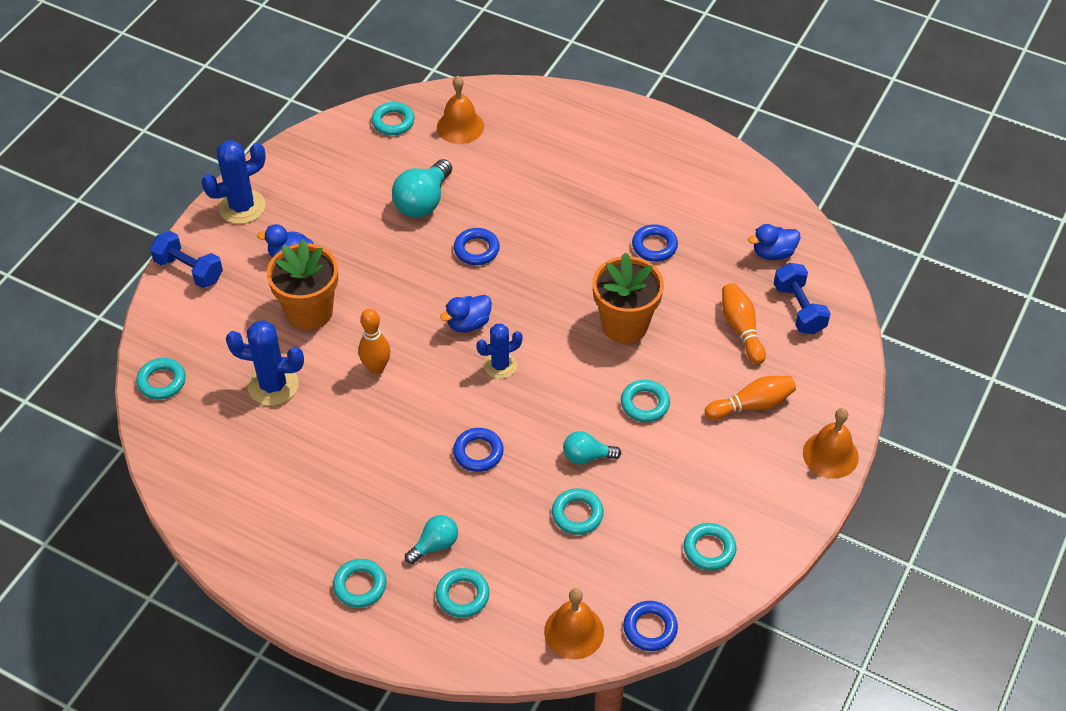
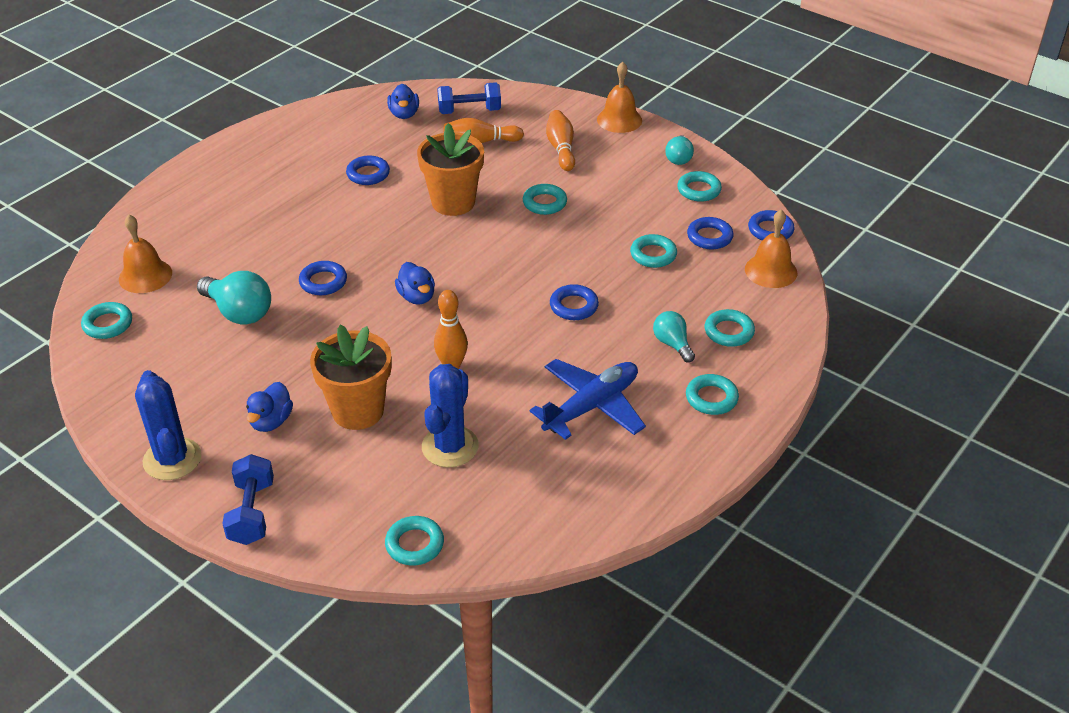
camera: 80 degrees left, 10 degrees down
blue dumbbell [150,231,223,288] -> blue dumbbell turned 45 degrees counterclockwise [222,454,274,545]
blue cactus [477,324,523,379] -> none
turquoise light bulb [563,431,621,465] -> turquoise light bulb moved to [665,135,694,165]
none -> blue plane [530,359,646,440]
none -> blue ring [687,217,733,249]

